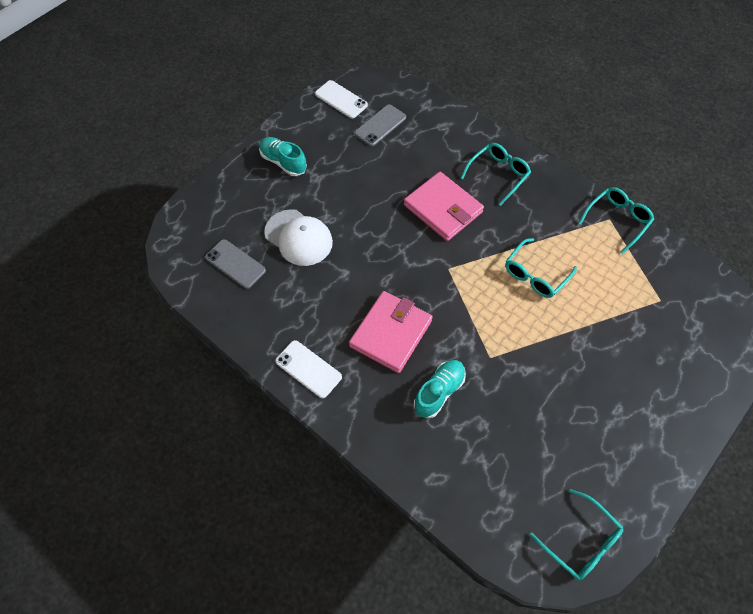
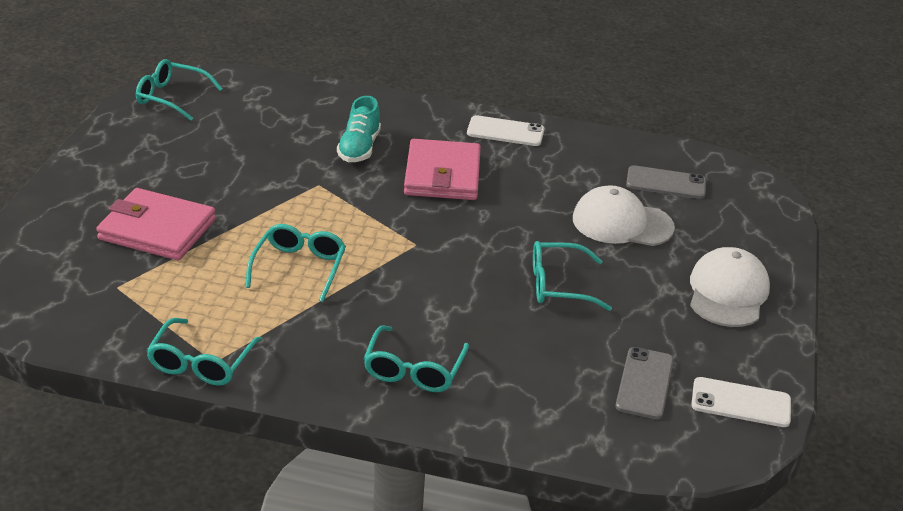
camera: 150 degrees right, 25 degrees down
turquoise shoe [259,137,307,176] -> white cap [690,247,770,327]
pink wallet [404,172,484,241] -> pink wallet moved to [96,188,216,260]
none -> turquoise glasses [533,241,612,311]

